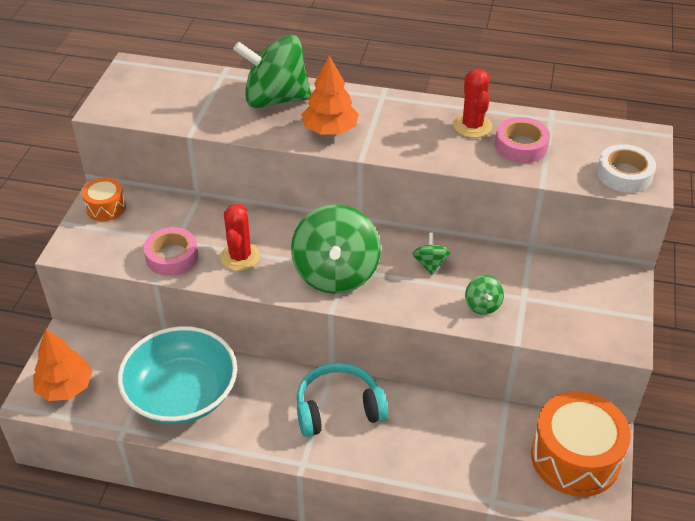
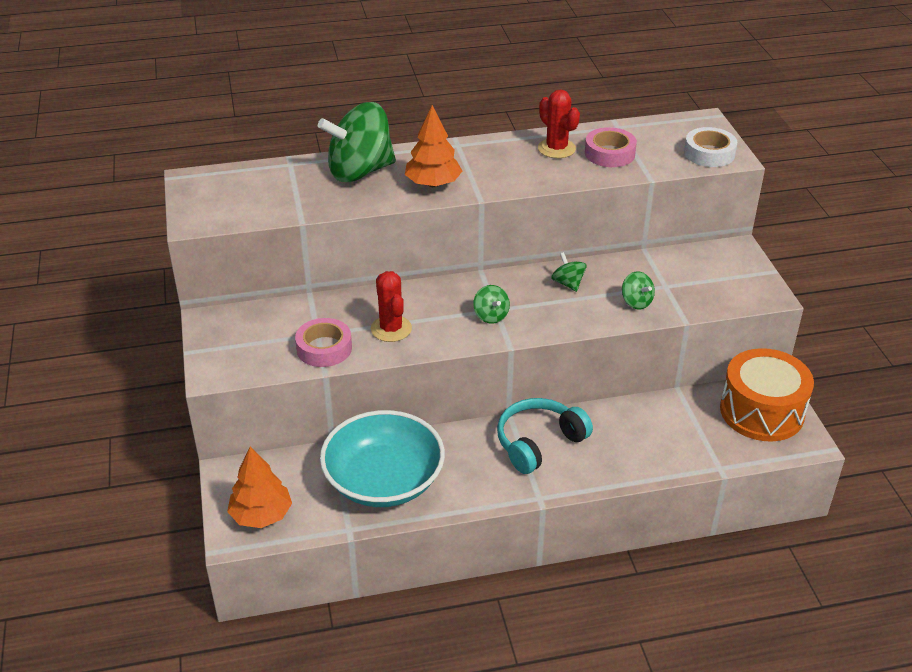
camera: 25 degrees left, 5 degrees down
orange drum [82,178,126,221] -> none
green spinning top [291,204,381,294] -> green spinning top [473,285,510,324], size x0.44

